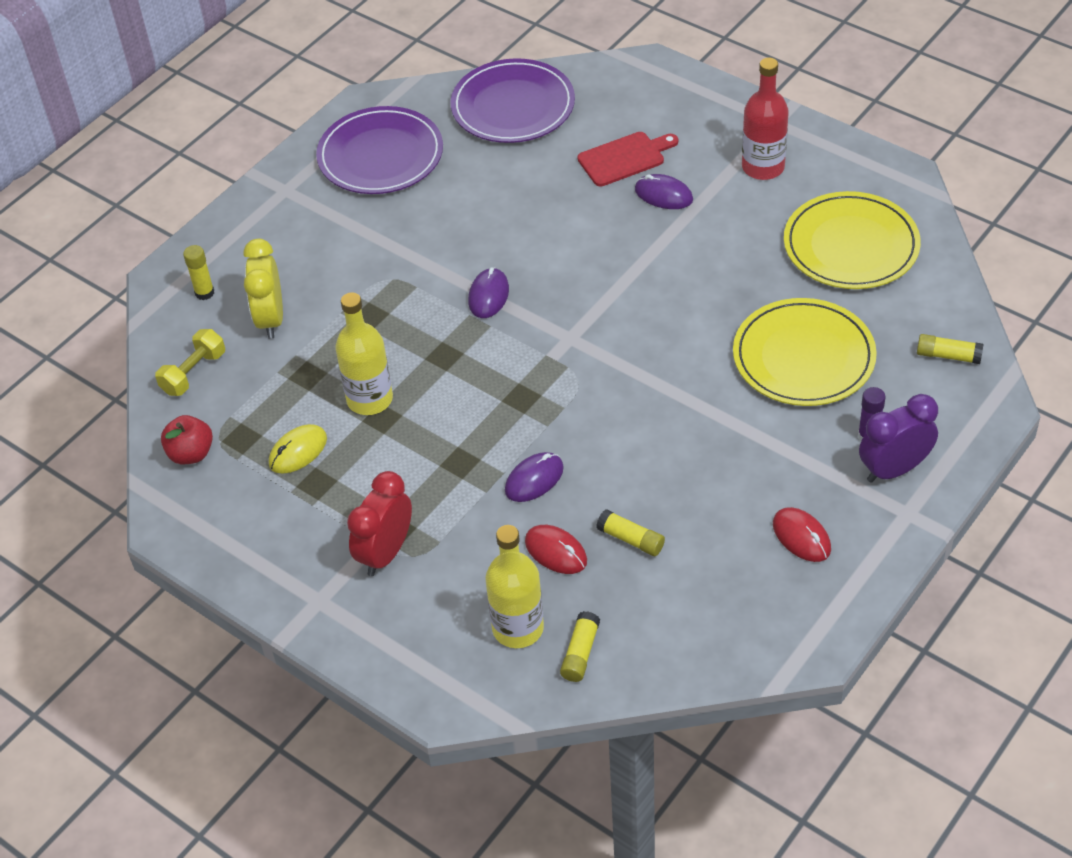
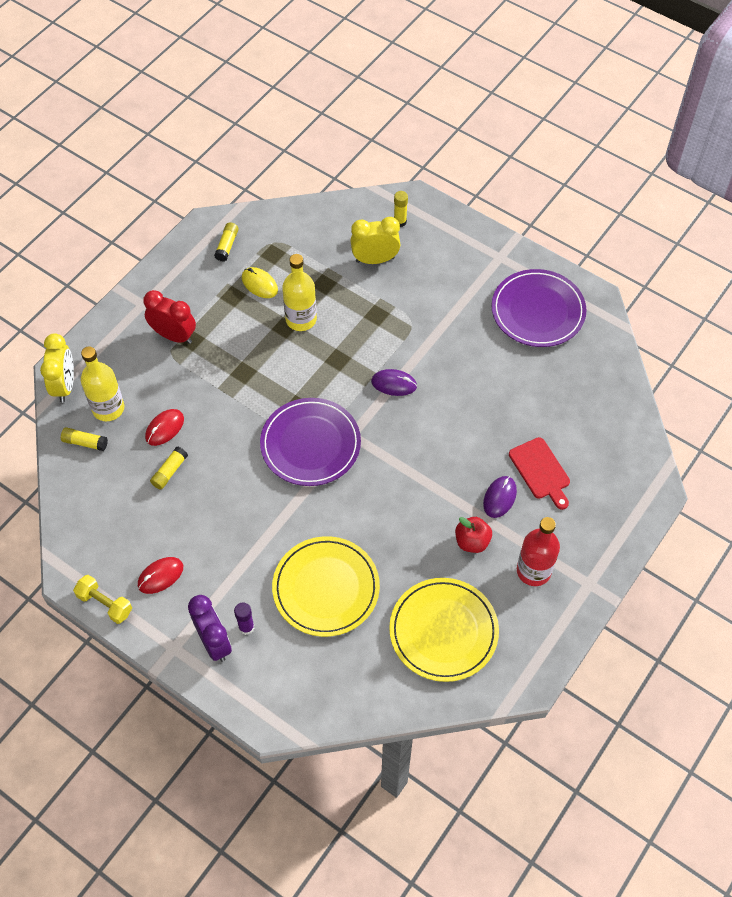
camera: 85 degrees right, 10 degrees up
yellow dumbbell [155,329,225,396] -> yellow dumbbell moved to [73,575,132,624]
red apple [161,415,213,464] -> red apple moved to [455,517,492,553]
purple plate [450,58,575,143] -> purple plate moved to [260,398,361,486]
purple mouse [505,452,564,502] -> none
yellow glue stick [917,334,984,364] -> yellow glue stick moved to [214,222,239,262]
none -> yellow clock [40,333,74,403]

